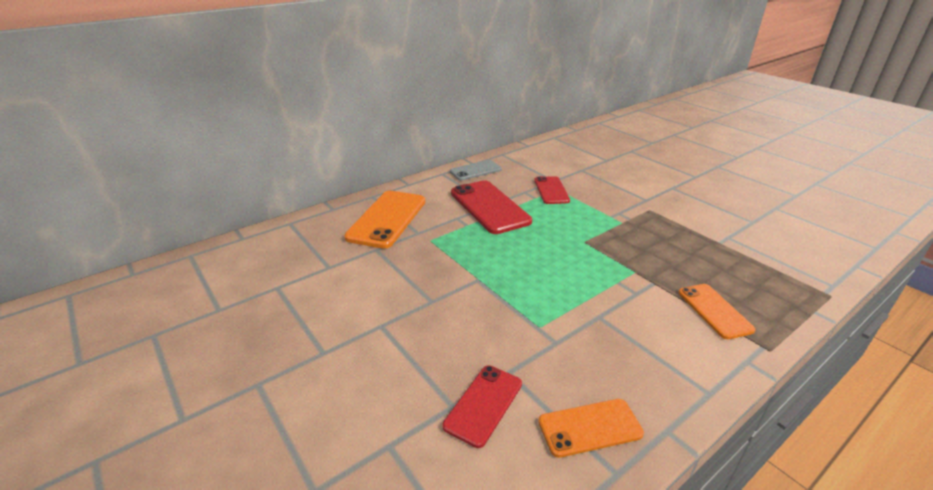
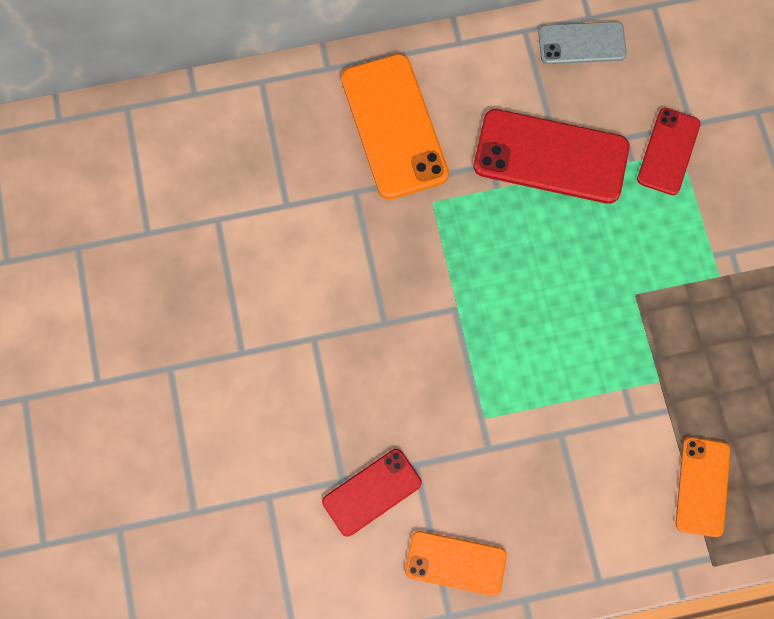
camera: 25 degrees right, 40 degrees up
orange phone [344,191,425,249] -> orange phone turned 60 degrees counterclockwise [341,54,449,199]
red phone [451,180,532,234] -> red phone turned 75 degrees counterclockwise [474,109,629,204]

